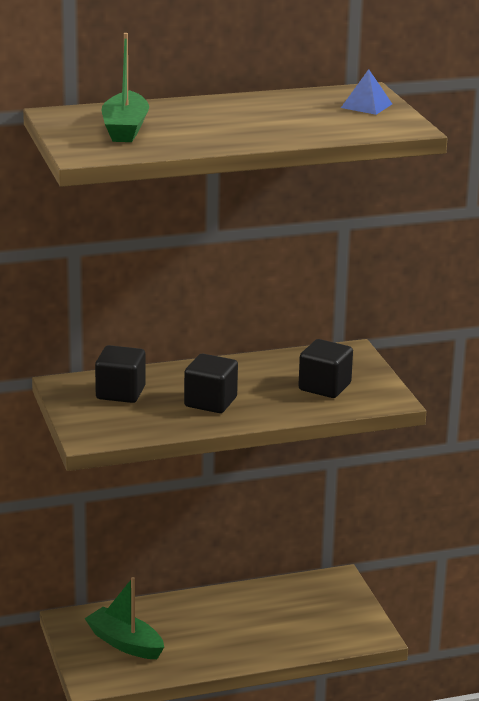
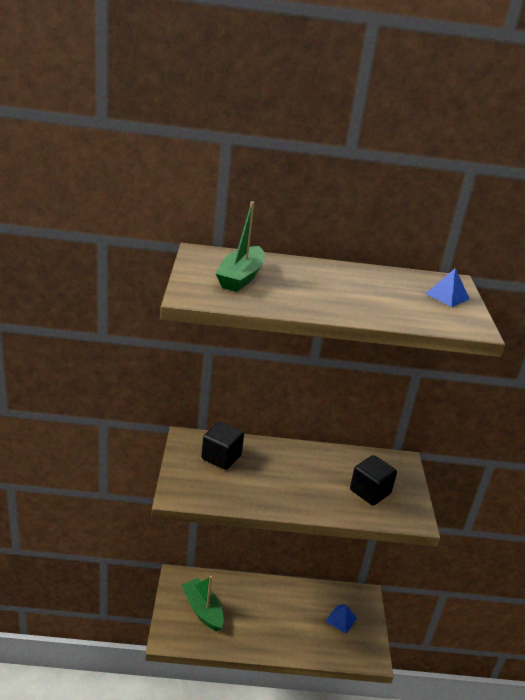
camera: 15 degrees right, 5 degrees up
black cube [184,354,238,413] -> none
none -> blue pyramid [325,604,357,634]

